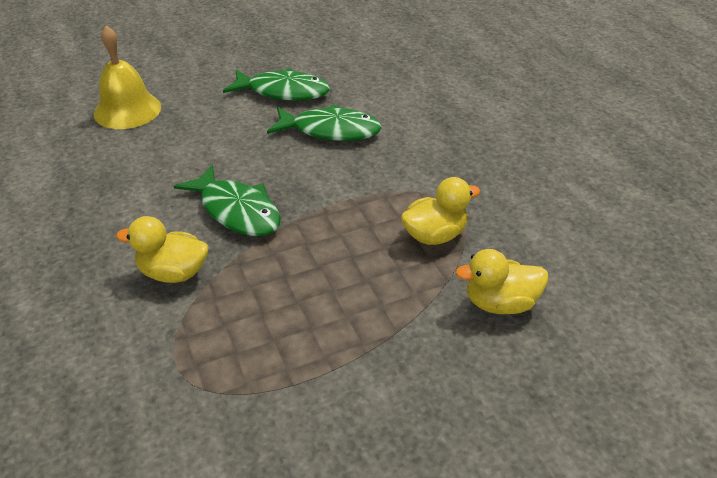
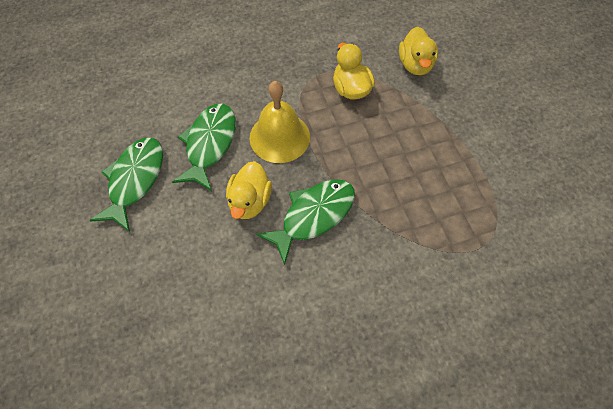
camera: 85 degrees left, 20 degrees up
yellow bell [94,25,161,129] -> yellow bell moved to [250,81,310,163]
yellow duck [116,216,208,283] -> yellow duck moved to [226,161,272,219]

